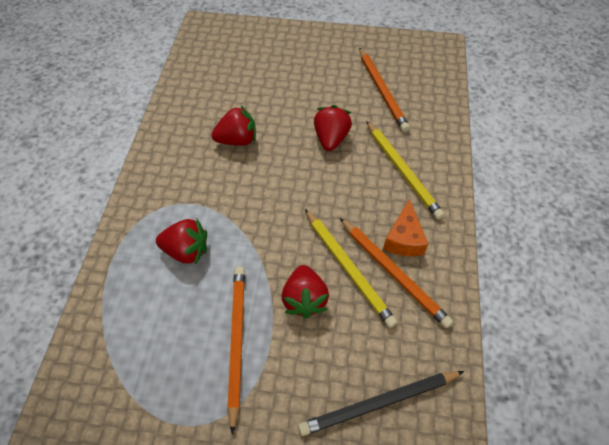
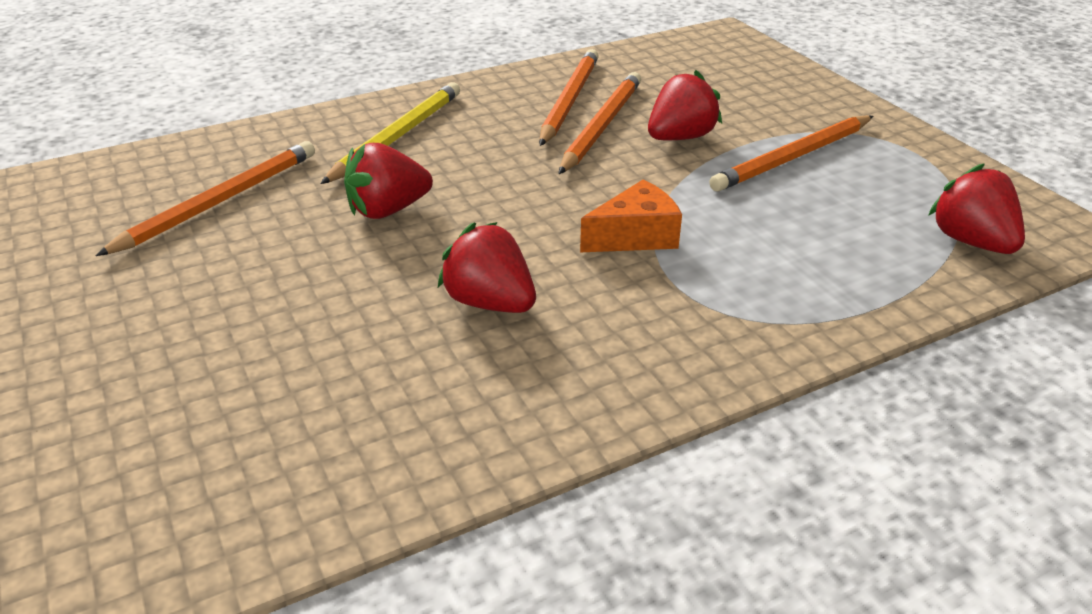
camera: 125 degrees left, 20 degrees down
red strawberry [156,219,207,265] -> red strawberry moved to [928,164,1025,254]
black pencil [298,371,464,436] -> none
yellow pencil [305,209,397,328] -> orange pencil [559,72,641,174]
orange cheese [383,199,428,256] -> orange cheese moved to [580,179,682,252]

